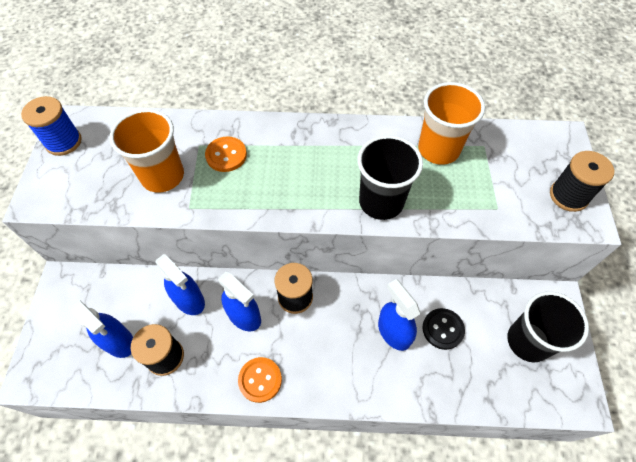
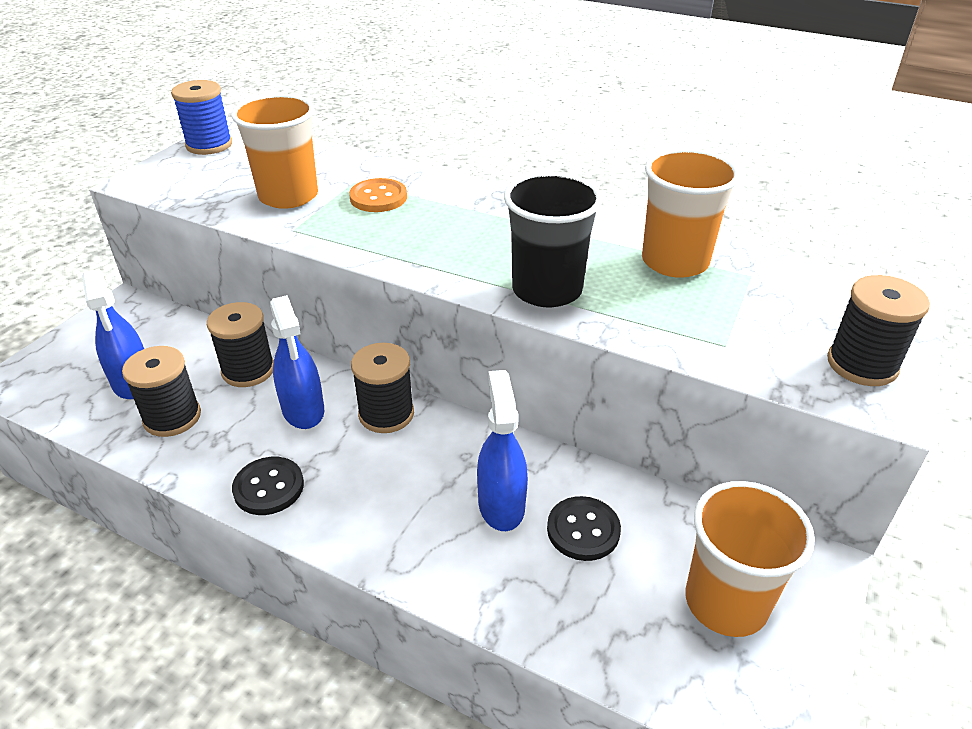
camera: 25 degrees right, 20 degrees down
blue spray bottle [156,254,205,315] -> black spool [207,302,274,387]
orange button [238,357,282,403] -> black button [232,457,304,515]
black cup [508,291,589,362] -> orange cup [686,481,815,637]

